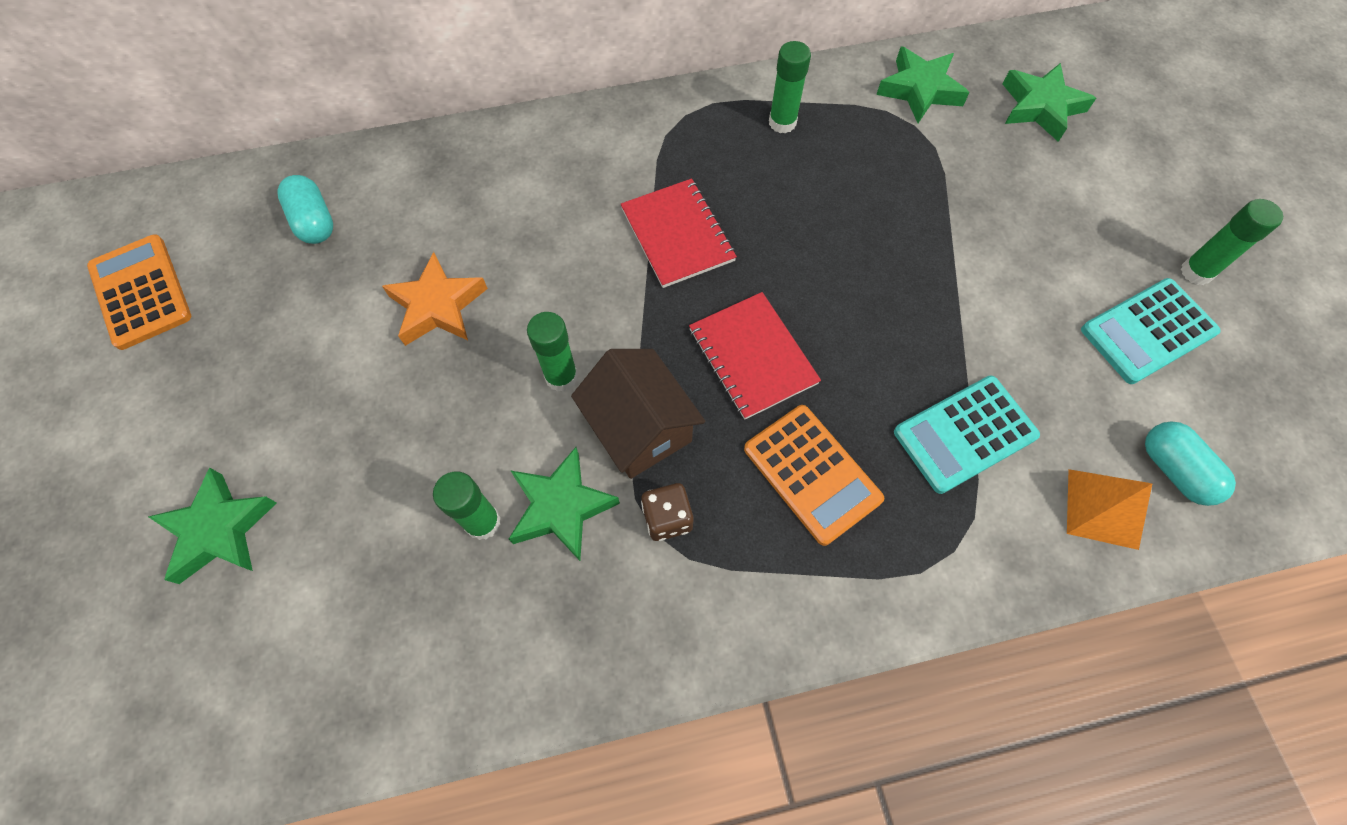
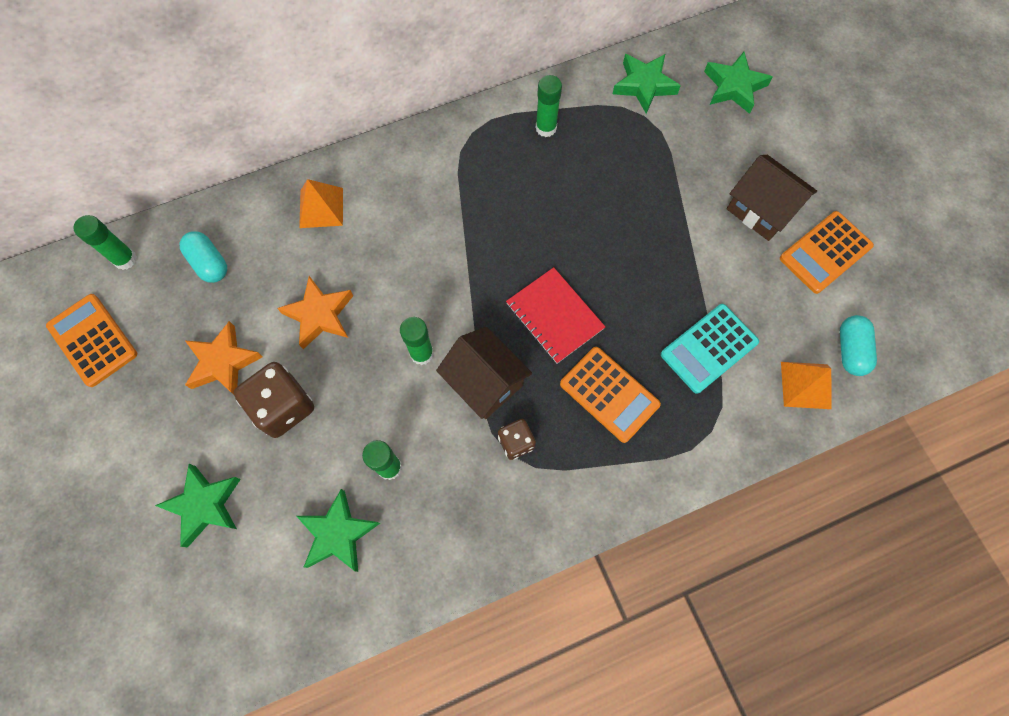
camera: 10 degrees left, 5 degrees up
green star [509,447,620,561] -> green star moved to [296,489,380,572]
red notebook [620,178,737,288] -> none
turquoise calculator [1081,278,1221,384] -> orange calculator [780,211,874,294]
turquoise capsule [1145,421,1236,506] -> turquoise capsule turned 45 degrees clockwise [840,315,877,376]
green glue stick [1181,199,1283,285] -> green glue stick moved to [73,215,137,270]
none -> orange star [185,321,263,394]
none -> brown dice [234,362,314,438]
none -> orange pyramid [299,179,343,228]
none -> brown house [727,155,817,241]

